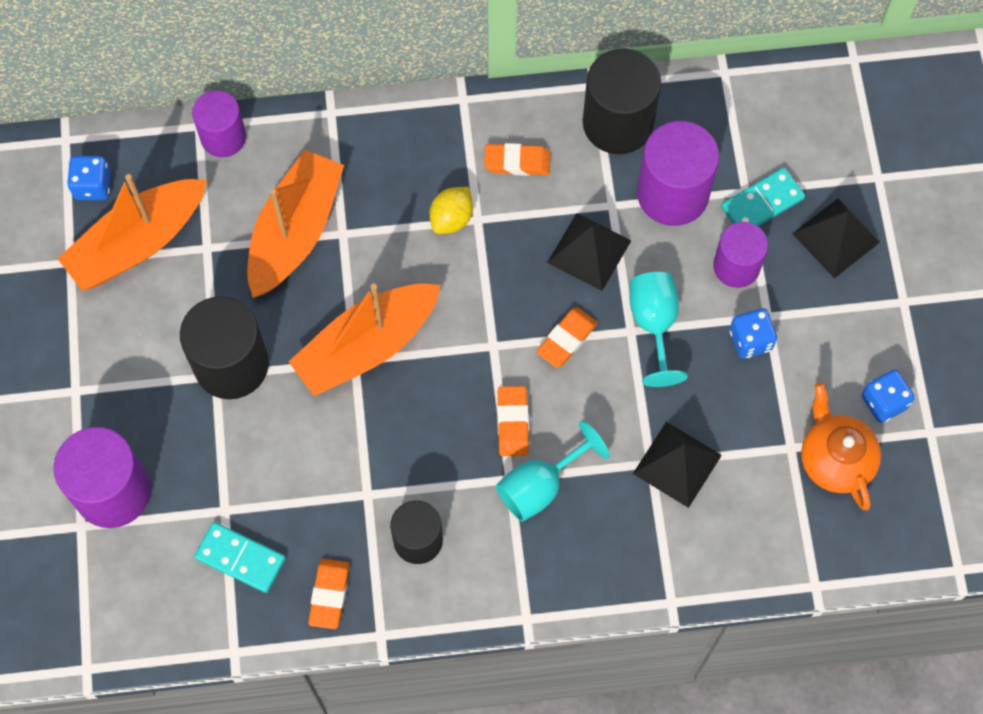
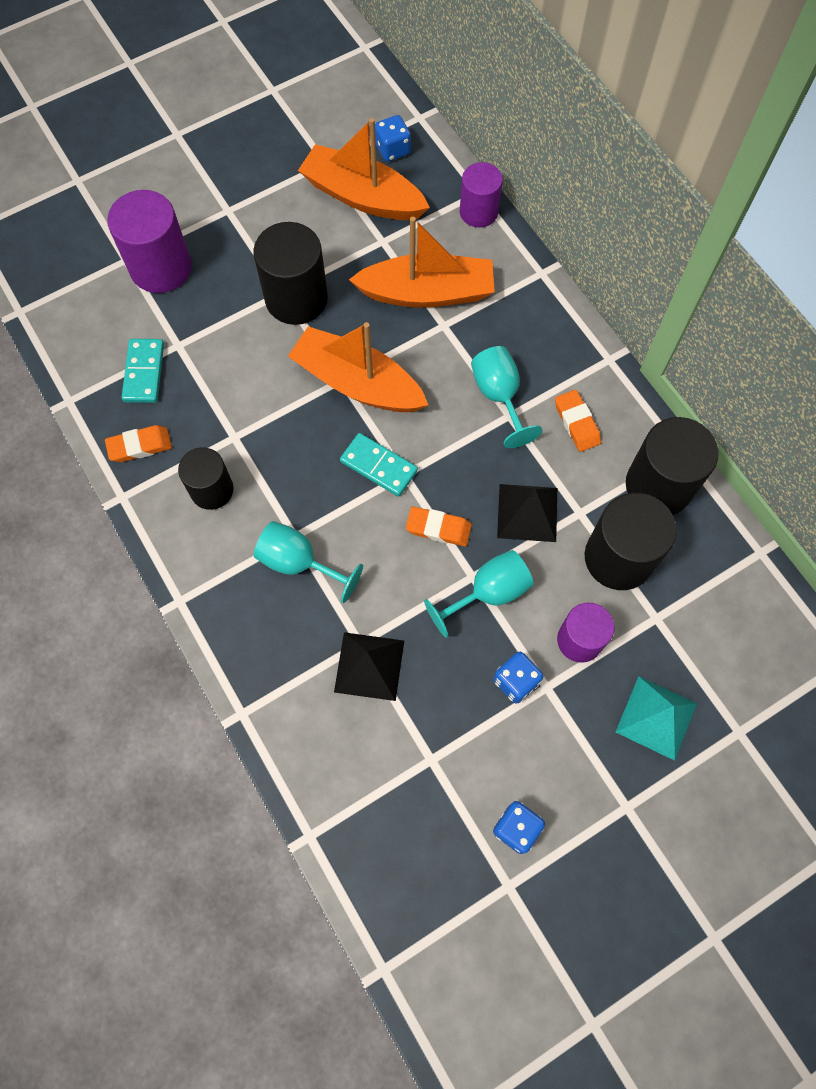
camera: 65 degrees right, 0 degrees up
yellow lemon [430,187,473,234] -> turquoise goblet [471,346,542,448]
orange eraser [497,386,529,456] -> none
purple cylinder [637,121,719,226] -> black cylinder [584,493,677,590]
turquoise domino [721,167,805,226] -> turquoise domino moved to [340,433,418,497]
black pyramid [792,199,880,278] -> turquoise pyramid [616,676,697,761]
orange teapot [801,383,881,510] -> none

